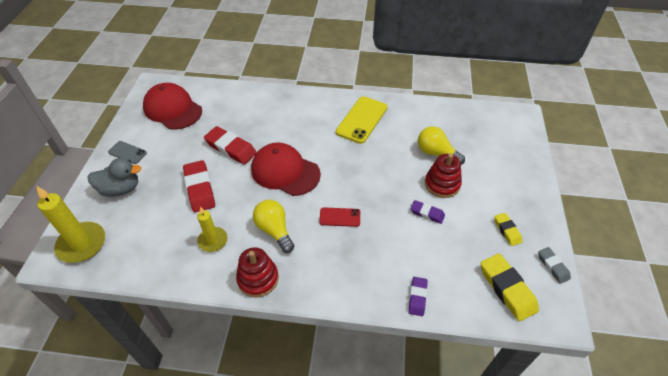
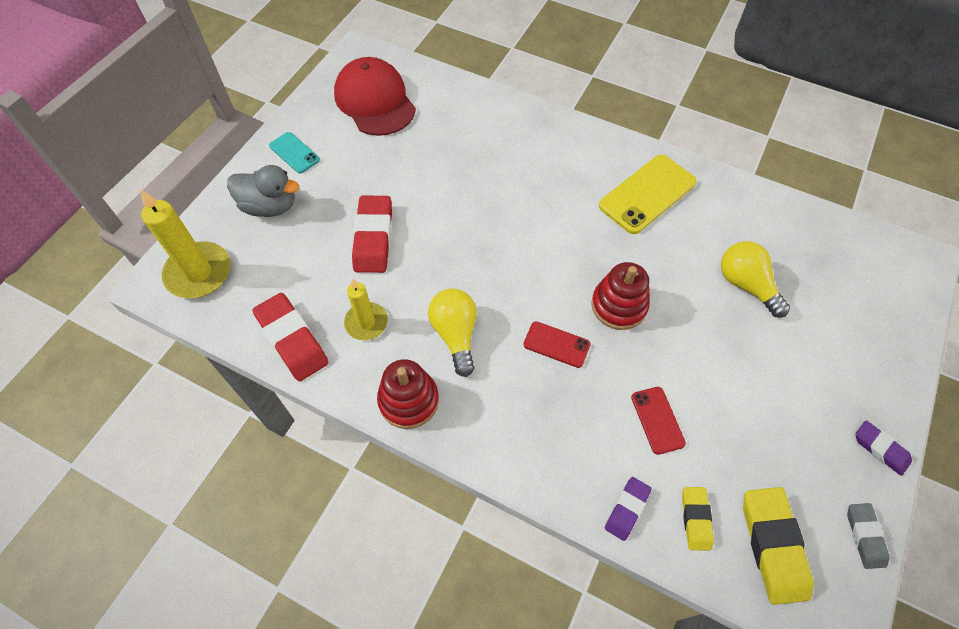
camera: 20 degrees right, 10 degrees up
grey phone [108,141,147,164] -> turquoise phone [269,132,320,173]
red eraser [204,126,257,165] -> red eraser moved to [253,293,329,381]
red cap [251,142,321,196] -> none
purple eraser [410,200,445,224] -> purple eraser moved to [855,420,912,476]
red stacking toy [425,154,462,198] -> red stacking toy moved to [591,262,650,330]
yellow eraser [494,213,522,246] -> yellow eraser moved to [682,487,714,551]
none -> red phone [631,387,686,455]

